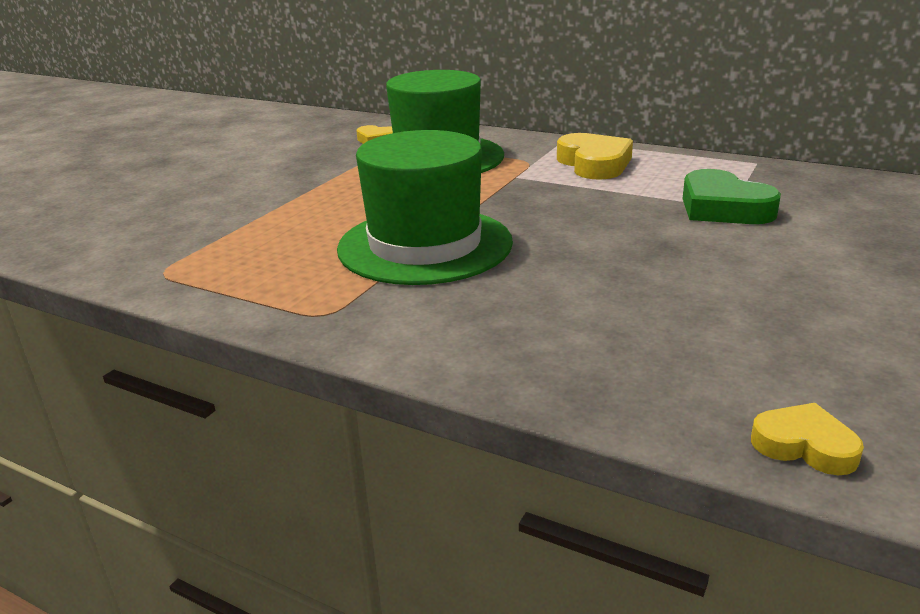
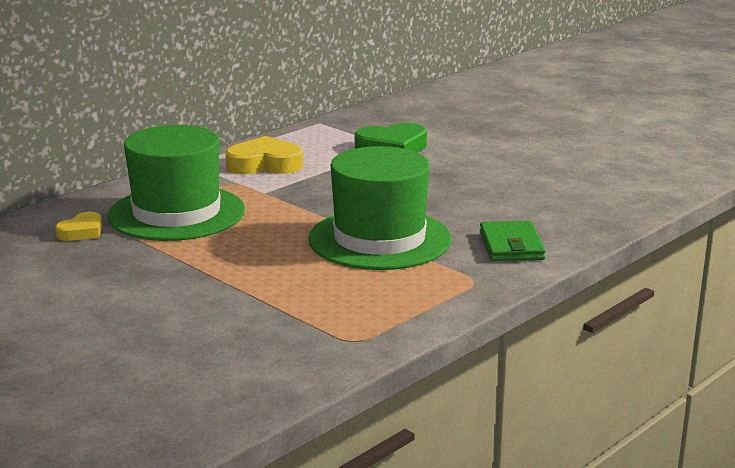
camera: 75 degrees left, 5 degrees down
yellow heart [751,403,864,475] -> none
none -> green wallet [480,221,546,261]

